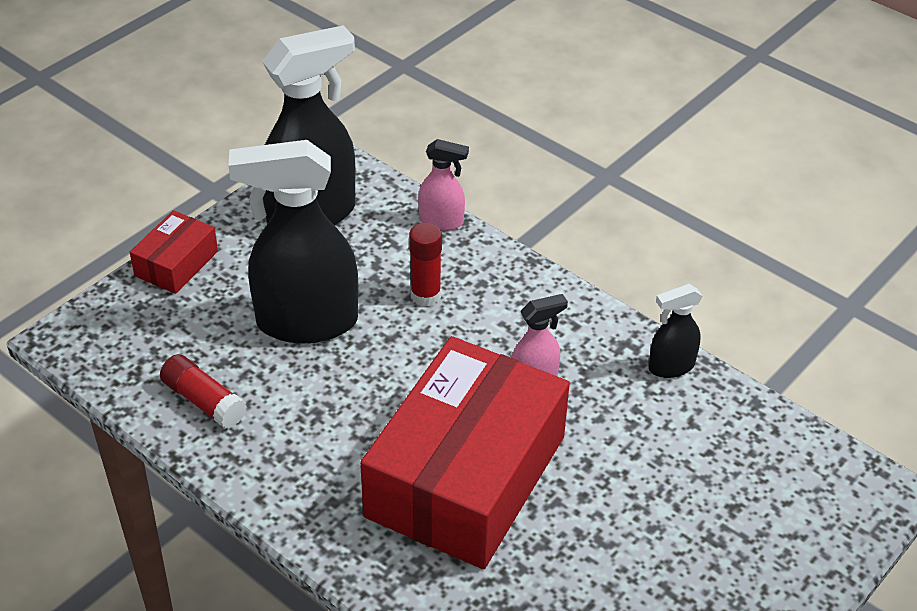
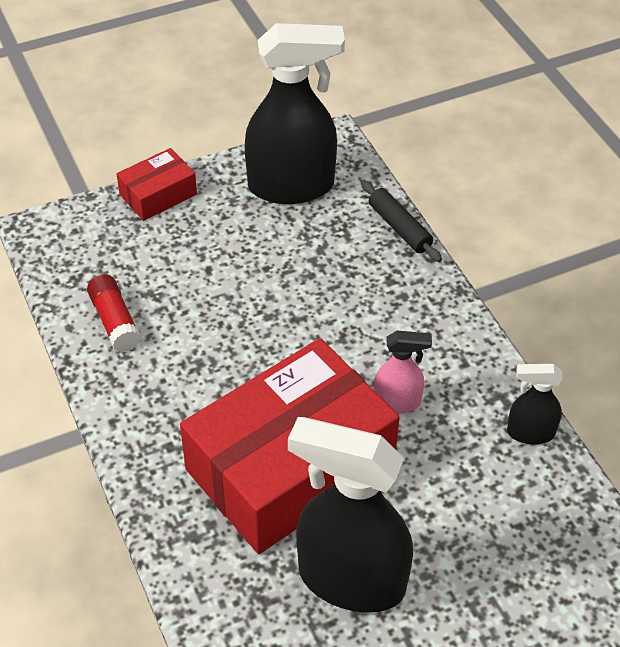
camera: 25 degrees right, 5 degrees up
black spray bottle [228,140,358,343] -> black spray bottle moved to [288,417,413,613]
red glue stick [409,223,442,306] -> none
pink spray bottle [418,139,469,231] -> black rolling pin [361,180,442,262]

